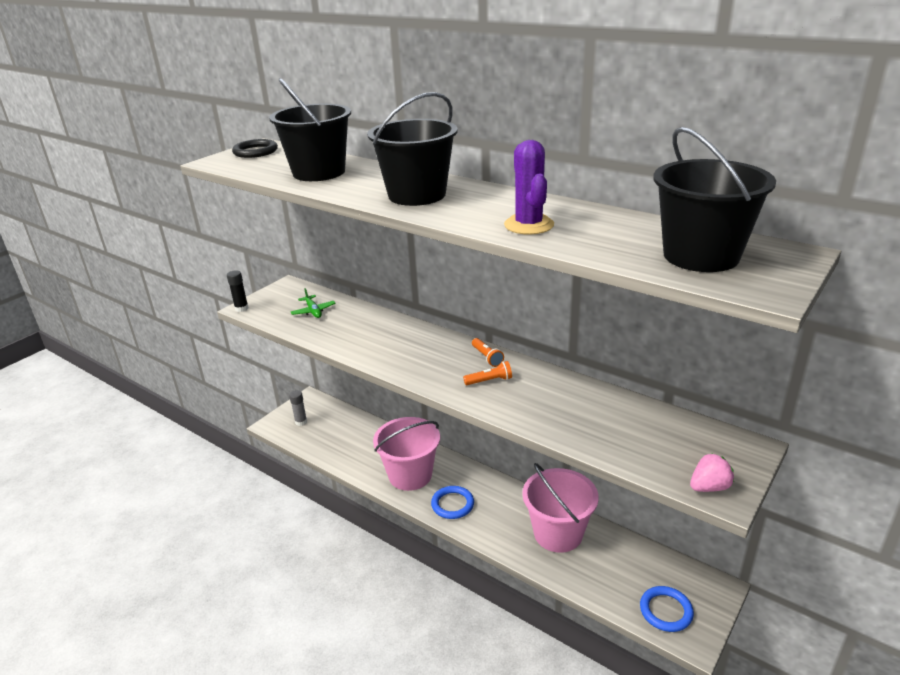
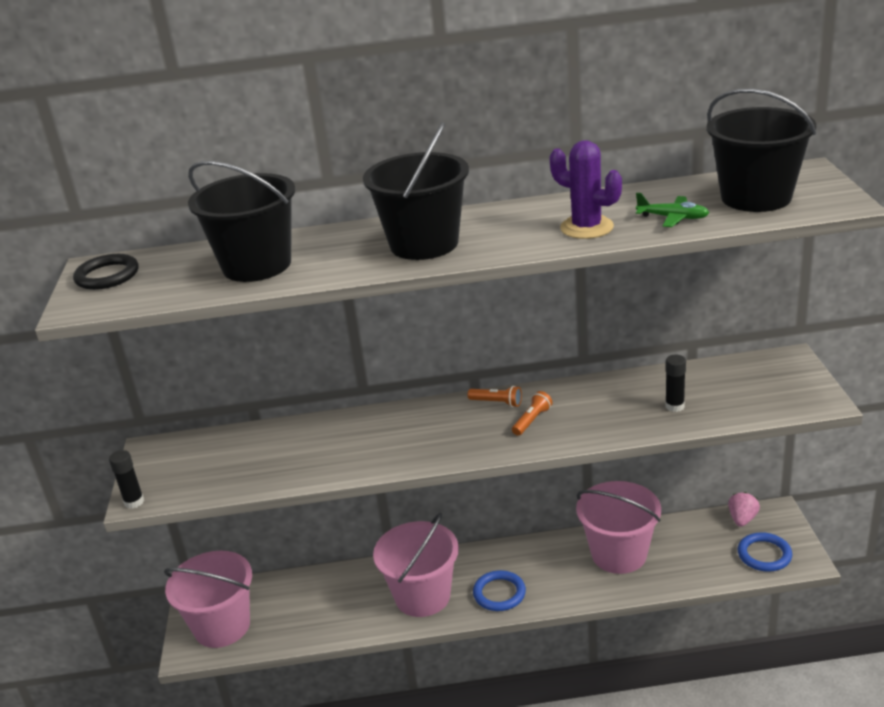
camera: 40 degrees left, 0 degrees up
grey glue stick [289,390,307,426] -> pink bucket [164,551,252,648]
green plane [291,288,336,318] -> green plane moved to [636,193,710,227]
pink strawberry [690,453,734,492] -> pink strawberry moved to [728,492,760,527]
none -> black glue stick [665,355,686,412]

